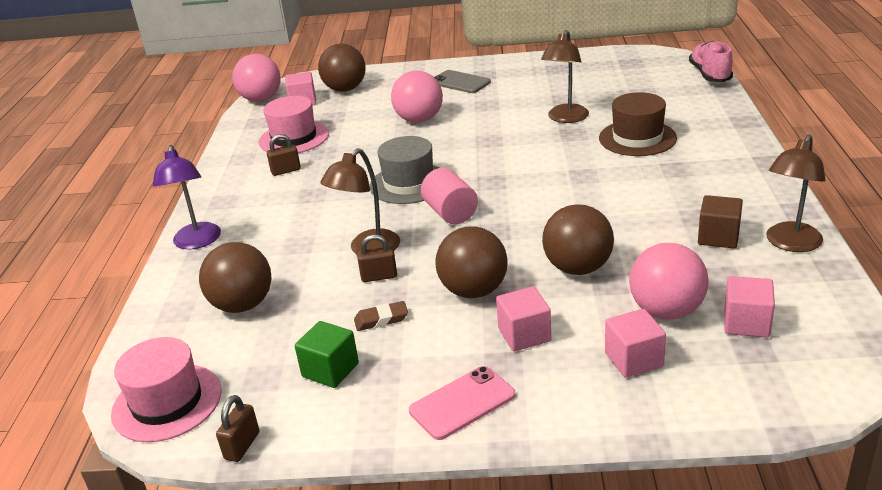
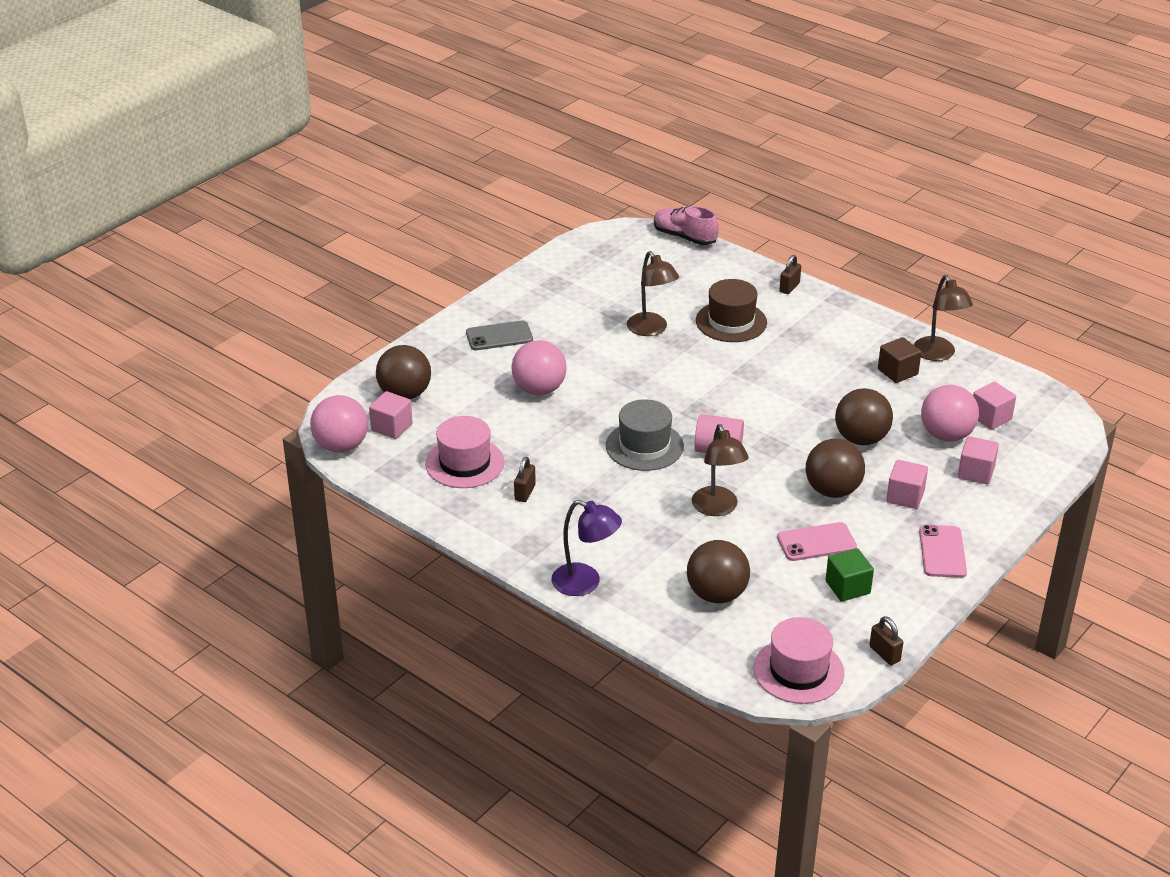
camera: 55 degrees left, 5 degrees up
brown eraser [354,301,408,331] -> pink phone [777,522,857,561]
brown padlock [357,234,397,282] -> brown padlock moved to [779,255,801,294]

